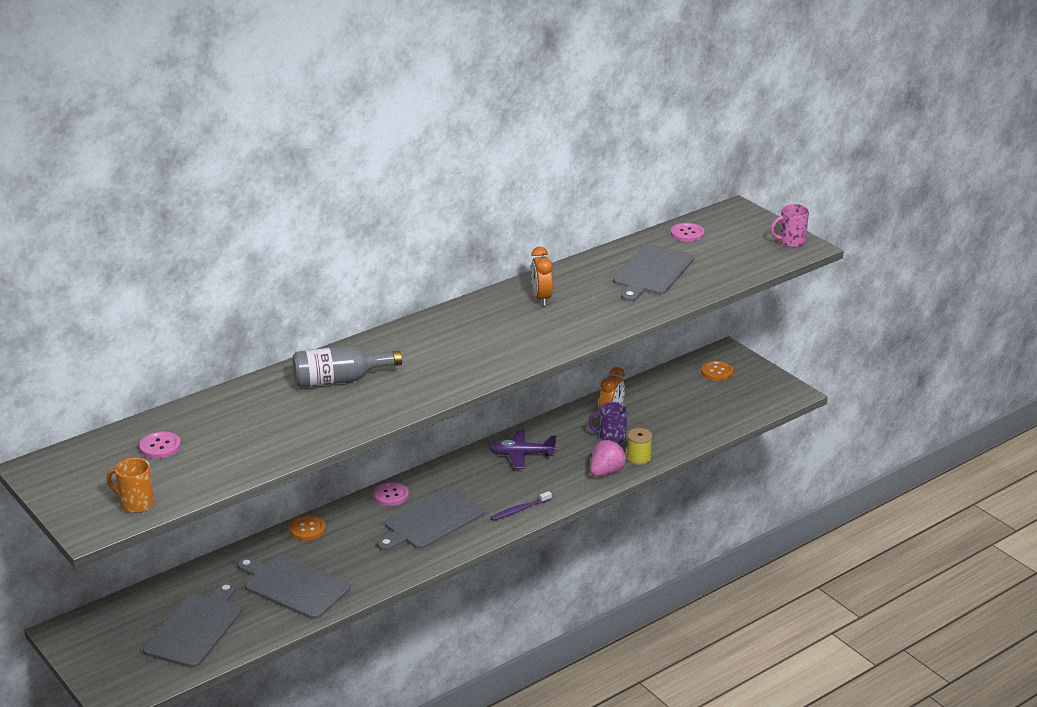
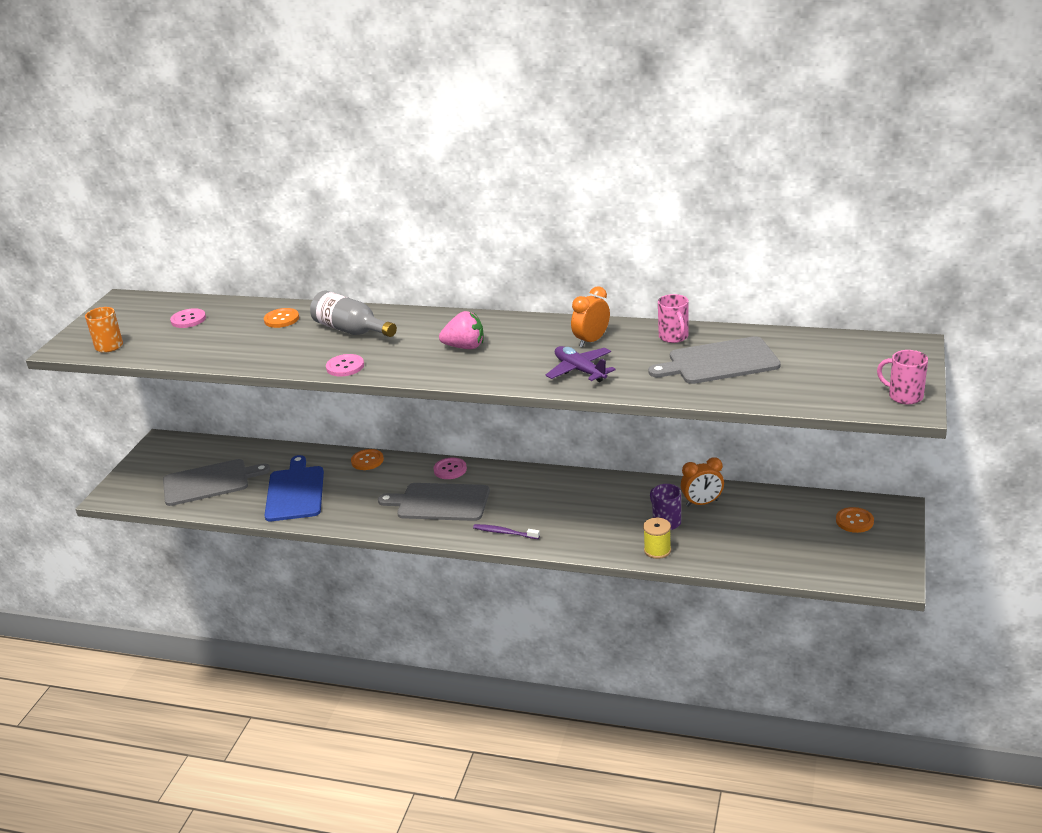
camera: 55 degrees right, 0 degrees up
grey cutting board [237,555,351,619] -> blue cutting board [264,455,324,521]
purple plane [489,430,556,469] -> purple plane moved to [545,346,616,382]
pink strawberry [590,440,627,477] -> pink strawberry moved to [439,311,484,349]
pink button [671,223,704,242] -> pink button moved to [326,354,364,377]
none -> orange button [264,308,299,328]
none -> pink mug [658,294,689,343]

